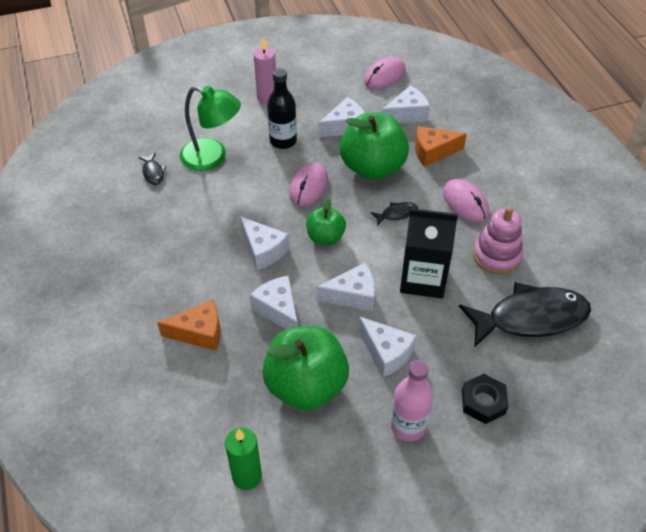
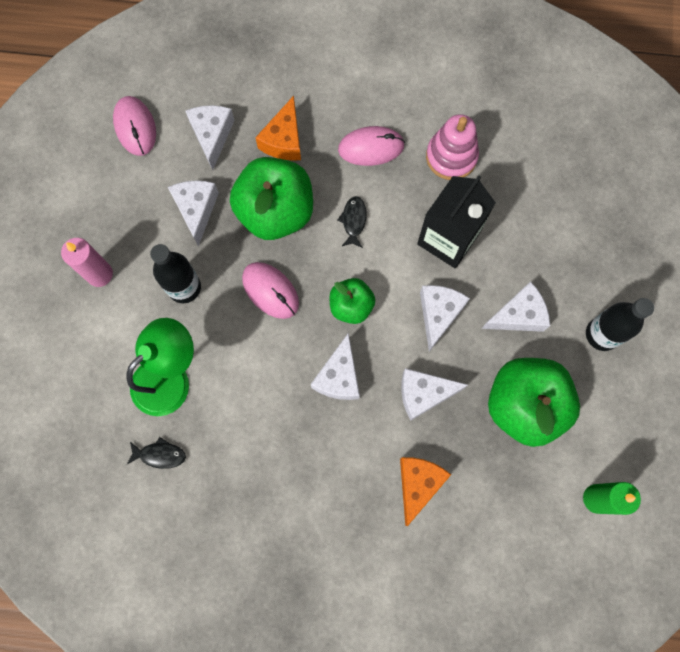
camera: 65 degrees left, 25 degrees up
white cheese [240,216,289,270] -> white cheese turned 120 degrees clockwise [311,333,360,400]
pink bottle [391,360,433,441] -> black bottle [586,298,654,351]
black fish [459,282,591,348] -> none
black nut [462,374,509,424] -> none

